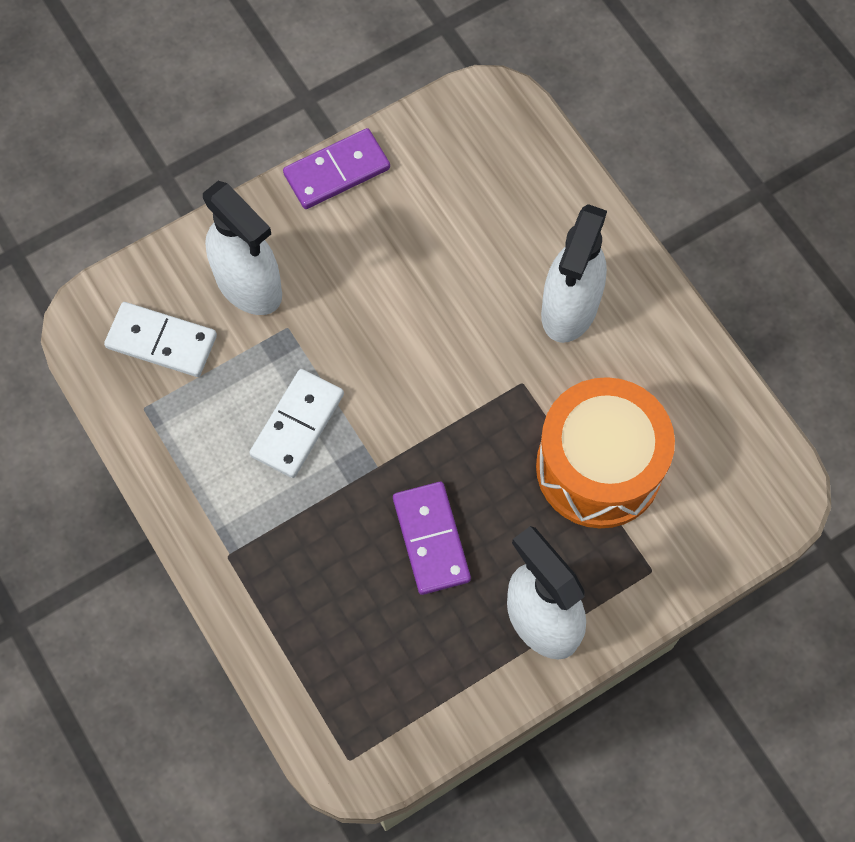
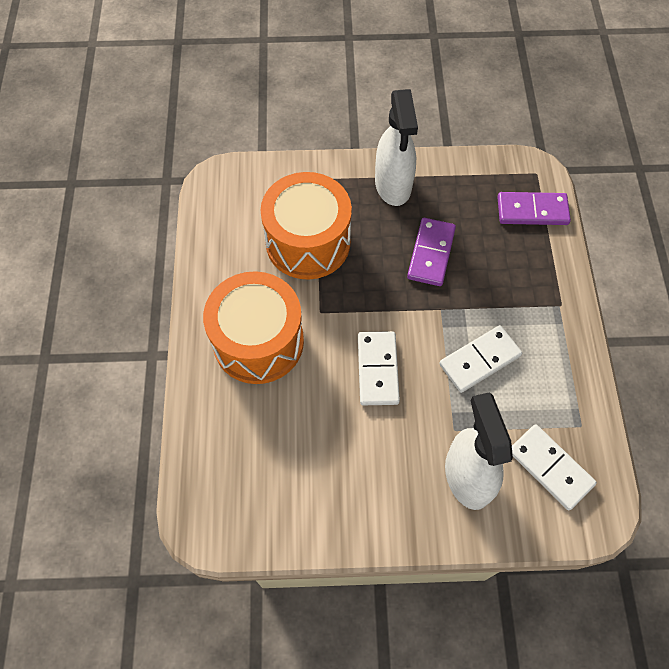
camera: 150 degrees left, 5 degrees down
purple domino [283,128,390,209] -> purple domino moved to [497,192,571,225]
white spray bottle [541,204,607,343] -> orange drum [203,271,304,384]
none -> white domino [358,331,400,405]

